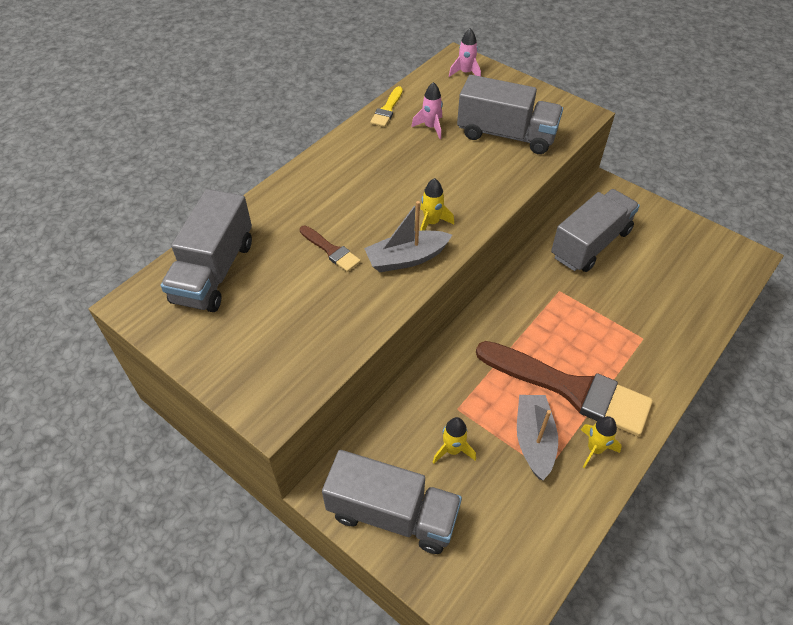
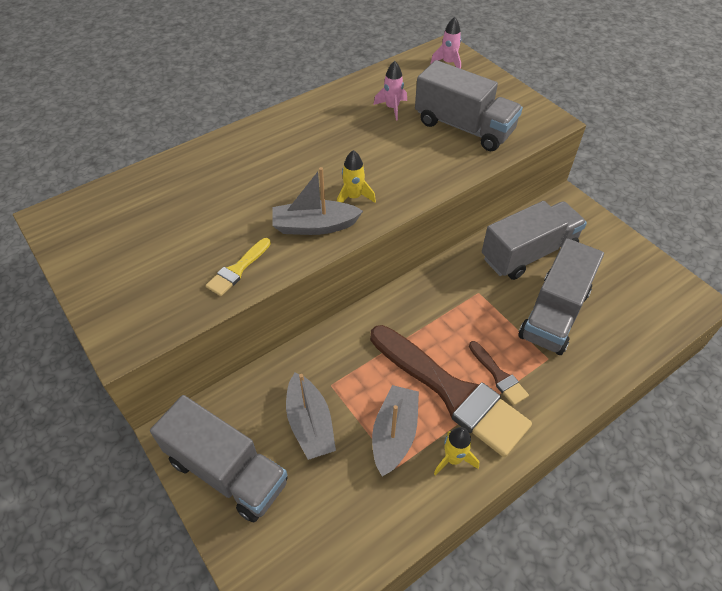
camera: 15 degrees right, 0 degrees up
grey truck [161,189,252,312] -> grey truck moved to [518,238,604,355]
brown brush [300,226,361,272] -> brown brush moved to [469,341,529,405]
yellow brush [370,86,403,127] -> yellow brush moved to [206,238,271,296]
yellow rocket [433,417,476,464] -> grey boat [286,372,336,460]

